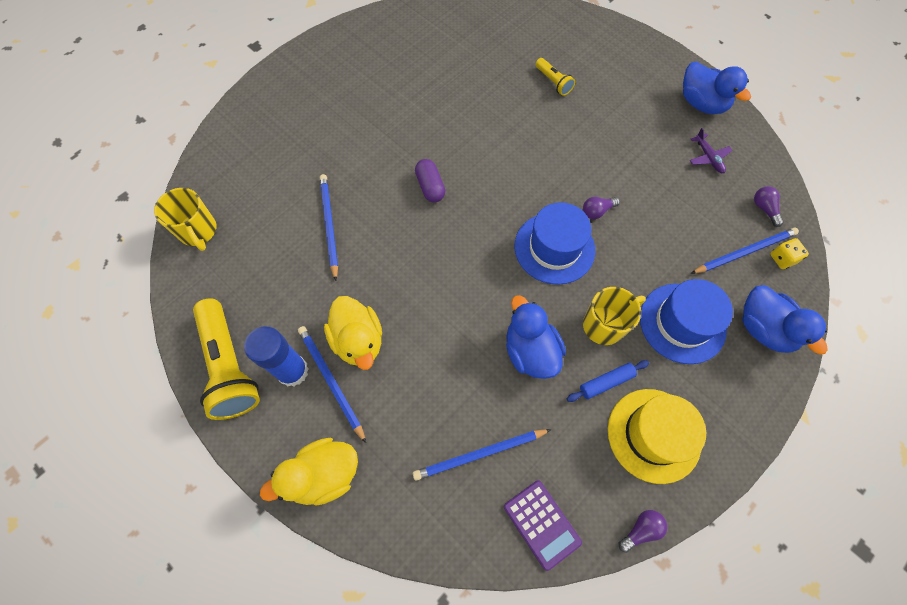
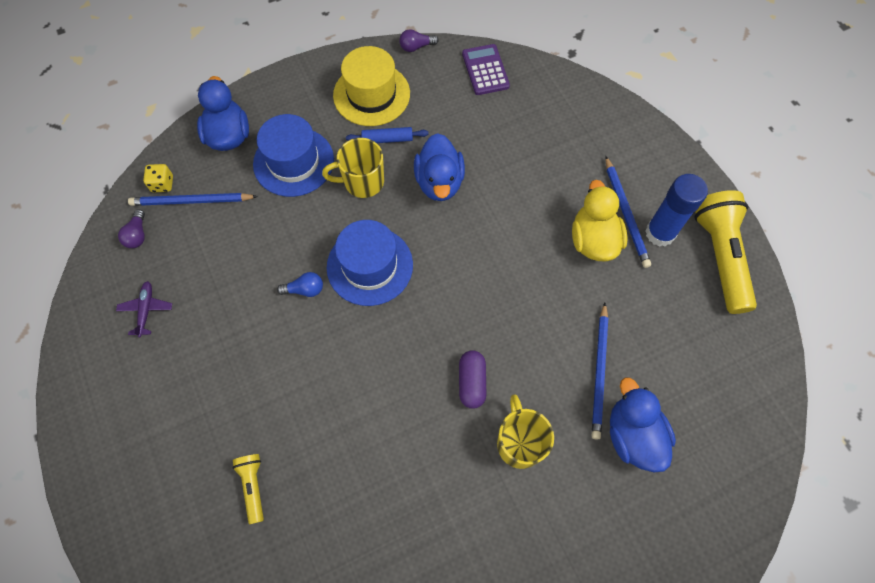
camera: 160 degrees left, 0 degrees up
yellow mug [154,188,217,251] -> yellow mug moved to [497,395,554,469]
yellow duck [260,438,358,506] -> none
blue pencil [413,429,551,481] -> none
purple light bulb [583,197,620,219] -> blue light bulb [277,272,323,297]
blue duck [683,62,751,114] -> blue duck moved to [610,378,676,472]

